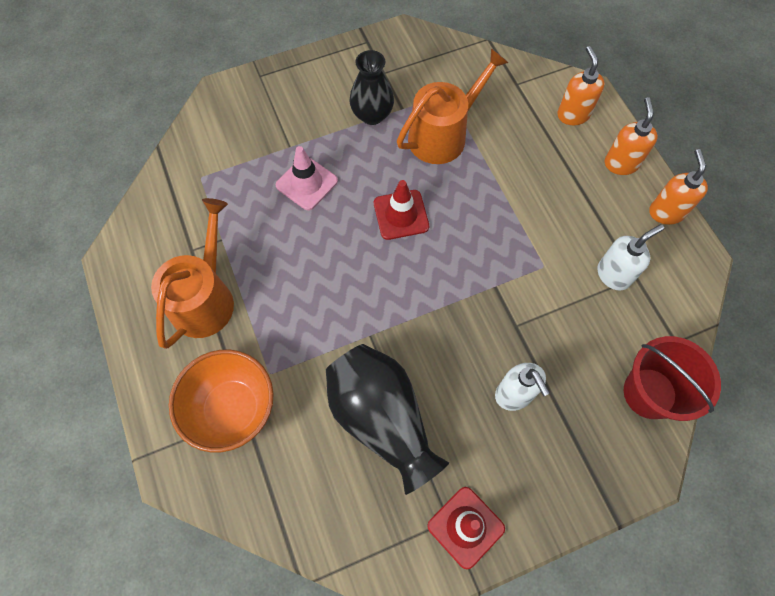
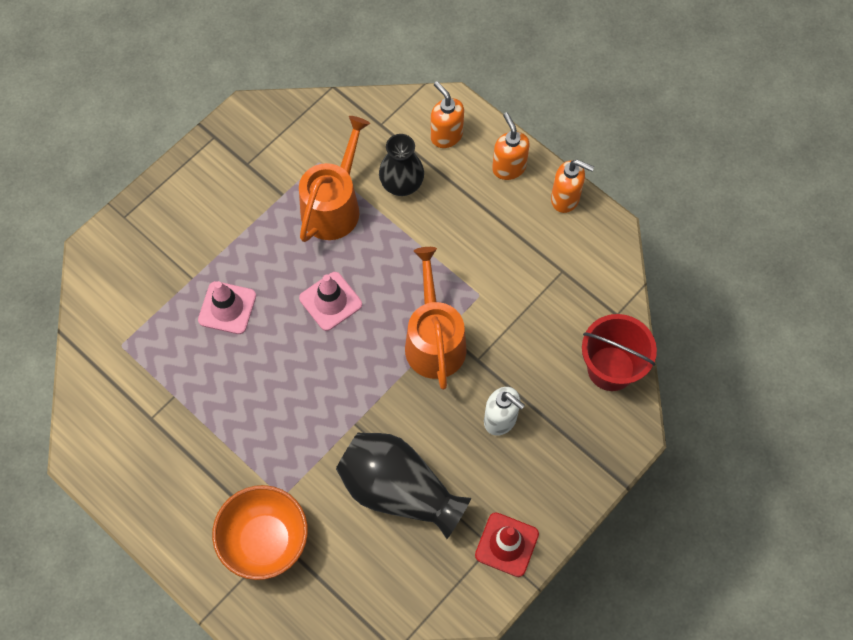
camera: 25 degrees left, 0 degrees up
orange watering can [151,198,234,349] -> orange watering can moved to [405,247,467,390]
black vase [349,50,394,125] -> black vase moved to [379,134,424,196]
red traffic cone [374,180,429,240] -> pink traffic cone [299,272,362,331]
white soap dispenser [598,224,664,290] -> none
orange soap dispenser [649,149,708,225] -> orange soap dispenser turned 135 degrees clockwise [551,160,594,213]

